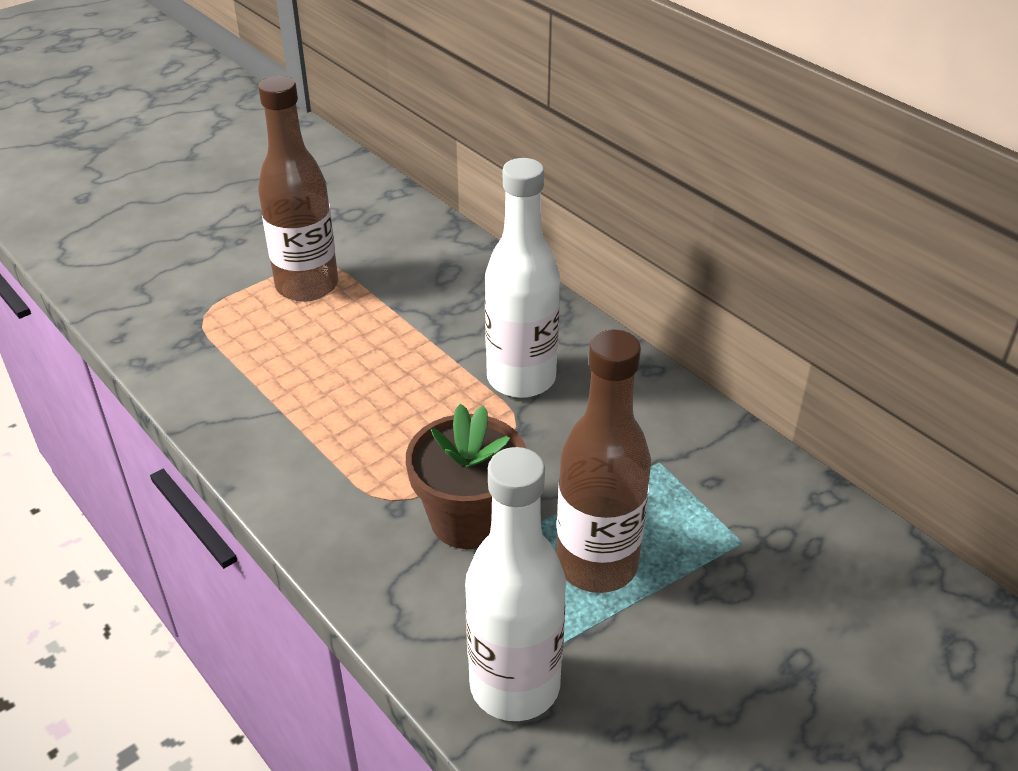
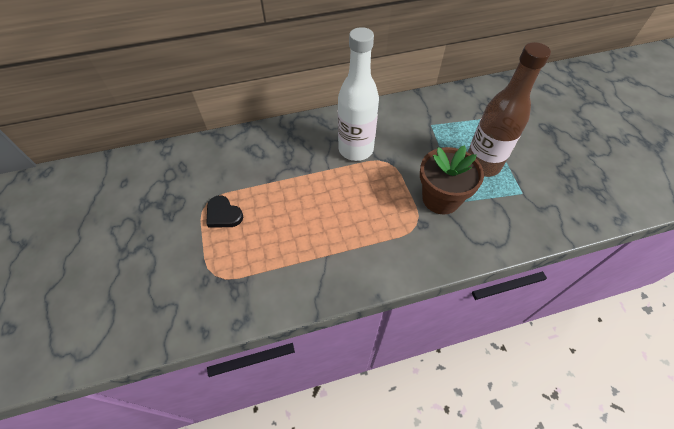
camera: 65 degrees left, 15 degrees up
brown bottle [258,76,338,302] -> black heart [206,195,243,228]
white bottle [465,447,566,721] -> none

